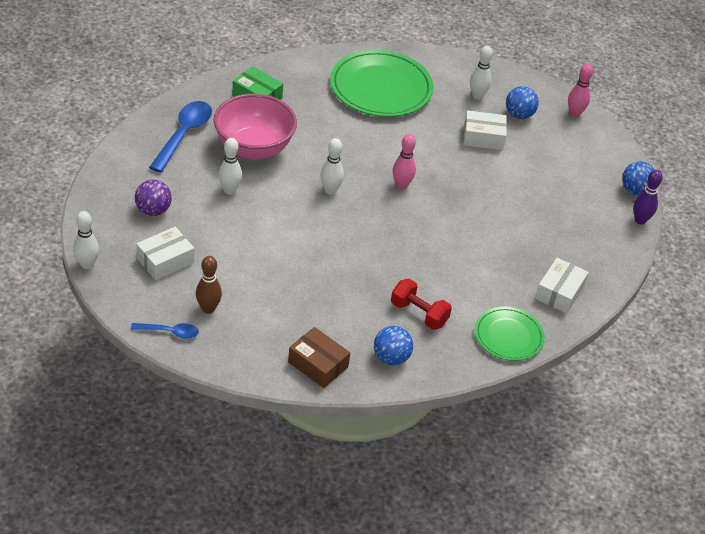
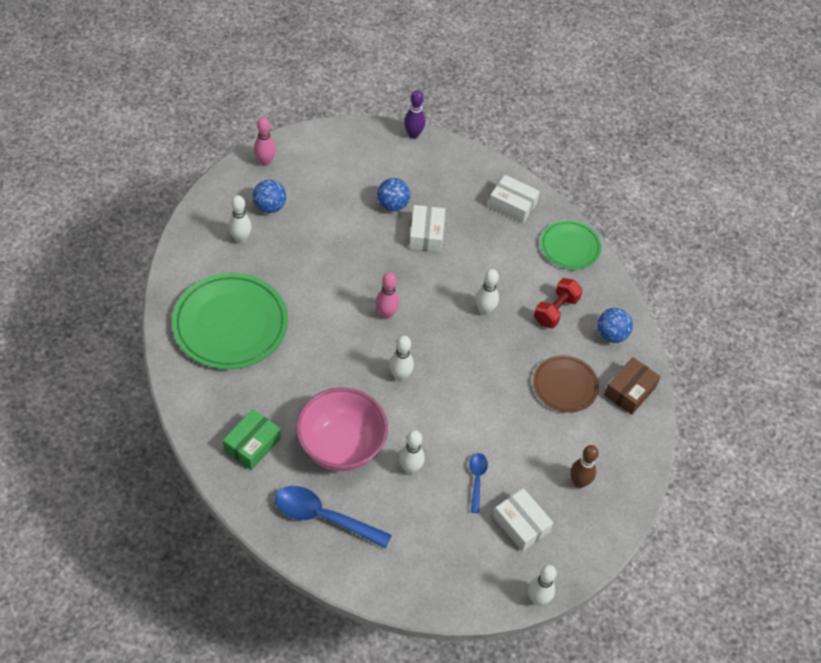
camera: 90 degrees left, 10 degrees up
blue spoon [131,323,199,339] -> blue spoon moved to [469,453,488,513]
purple ball [135,180,172,216] -> none
white box [463,110,507,150] -> white box moved to [409,205,445,252]
blue ball [622,162,655,196] -> blue ball moved to [377,178,410,211]
none -> white bowling pin [475,269,499,315]
none -> brown plate [533,355,599,413]

